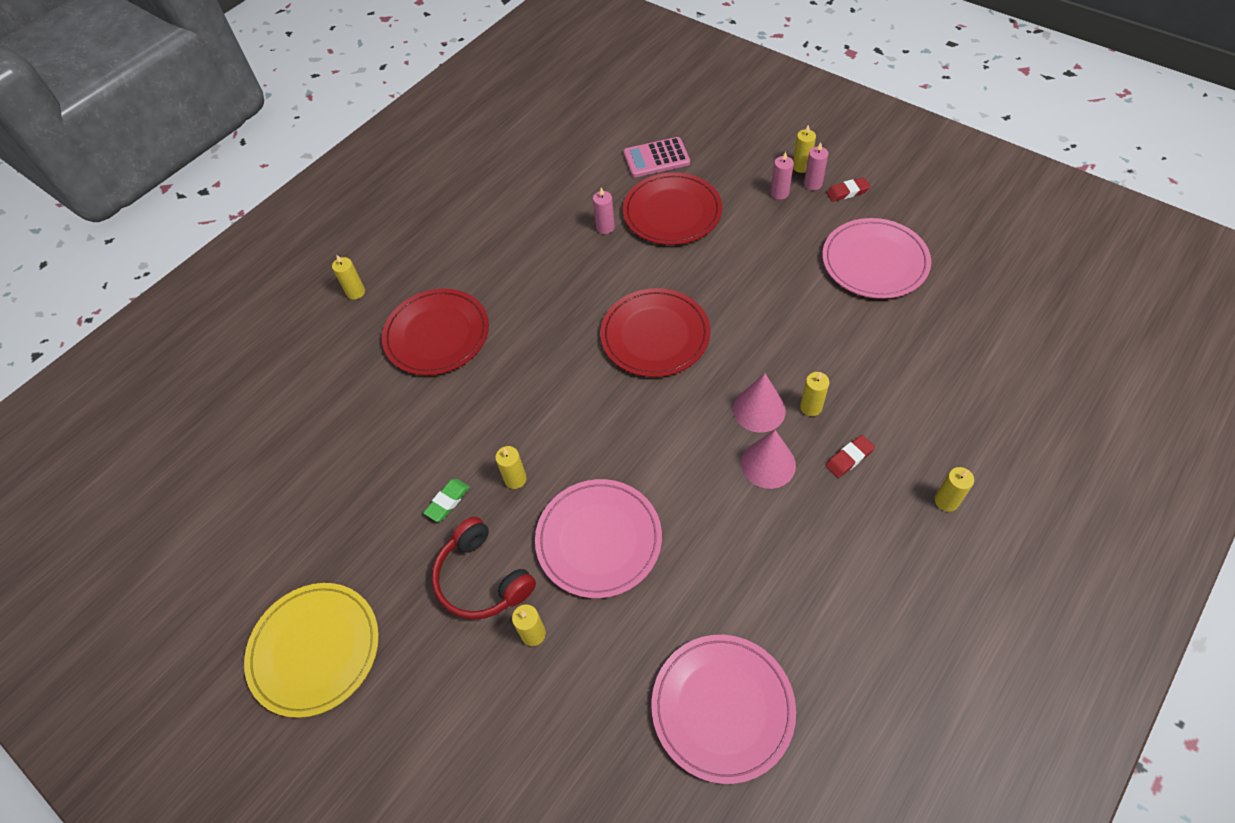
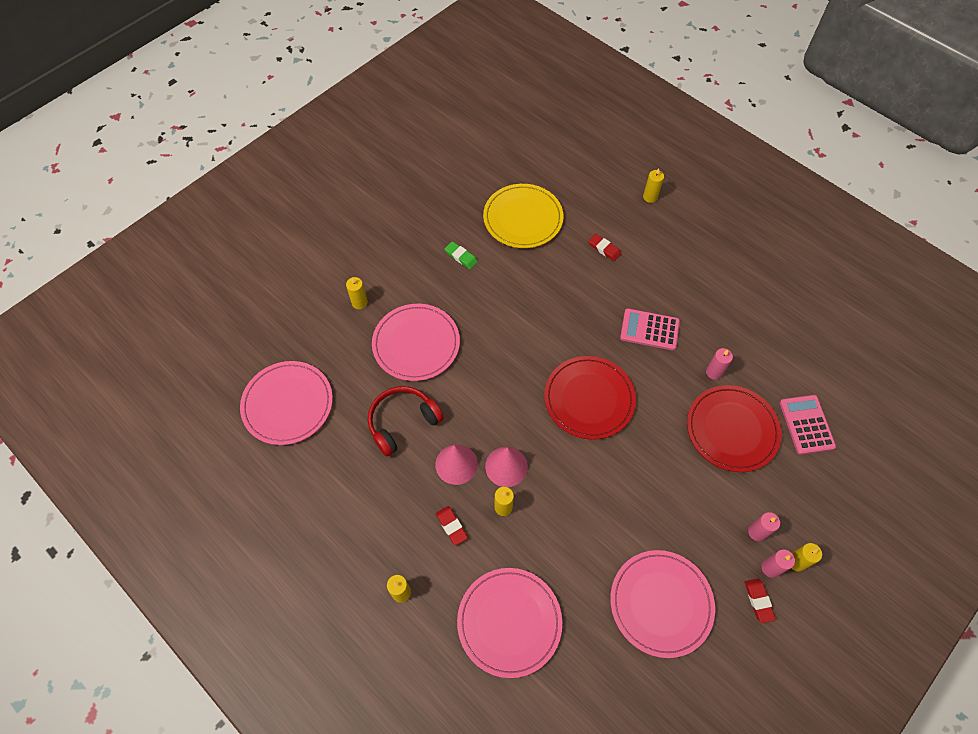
camera: 90 degrees right, 5 degrees up
yellow plate [244,583,379,718] -> yellow plate moved to [483,184,564,248]
red plate [382,288,489,375] -> red eraser [588,234,621,261]
red headphones [432,517,536,620] -> red headphones moved to [368,386,444,457]
yellow candle [495,446,527,489] -> none
none -> pink plate [457,568,562,678]
none -> pink calculator [620,308,680,350]

